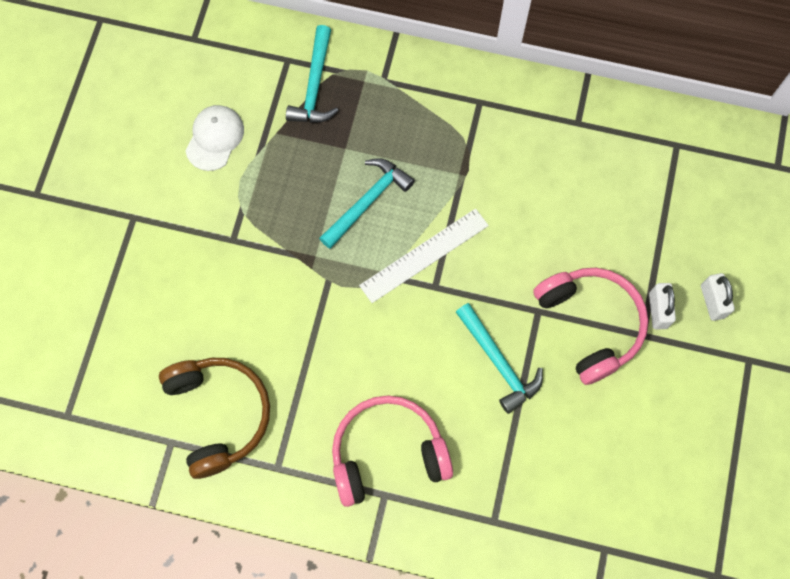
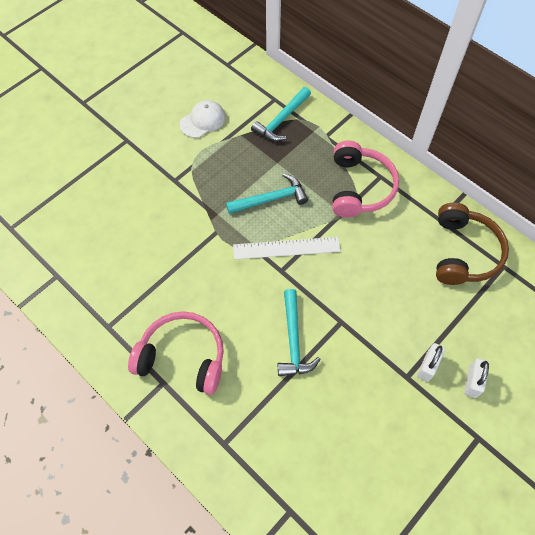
camera: 30 degrees right, 10 degrees down
brown headphones [159,358,270,479] -> brown headphones moved to [436,203,509,285]
pink headphones [533,268,648,385] -> pink headphones moved to [332,141,399,218]

